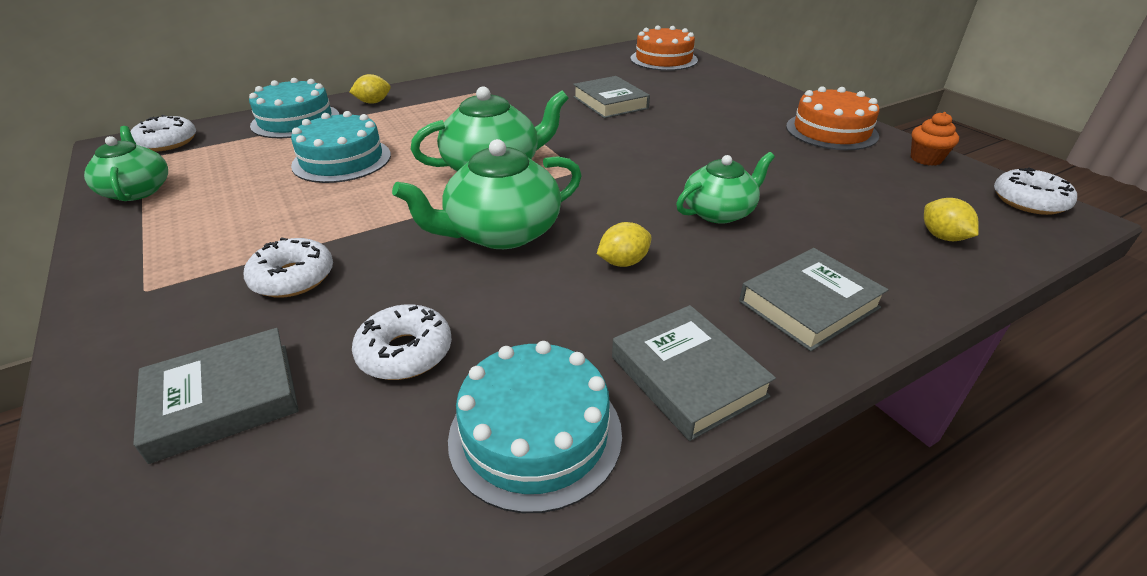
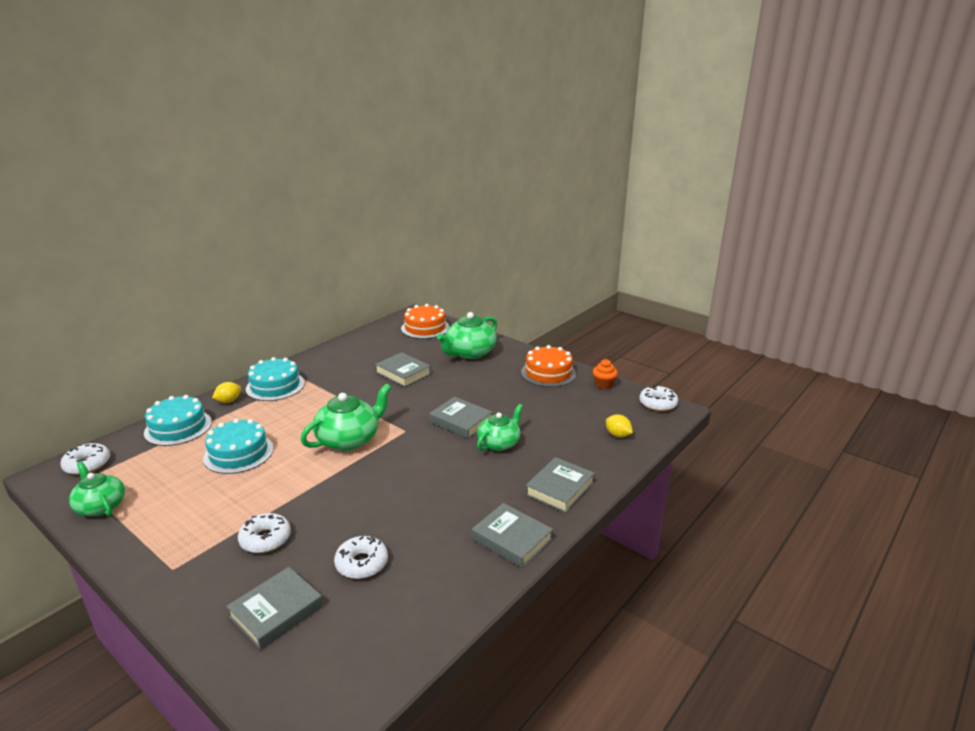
camera: 20 degrees left, 10 degrees down
green teapot [392,139,582,249] -> green teapot moved to [437,312,497,359]
turquoise cake [448,341,622,513] -> turquoise cake moved to [246,357,305,401]
yellow lemon [597,222,652,267] -> none
none -> grey book [429,397,493,439]

